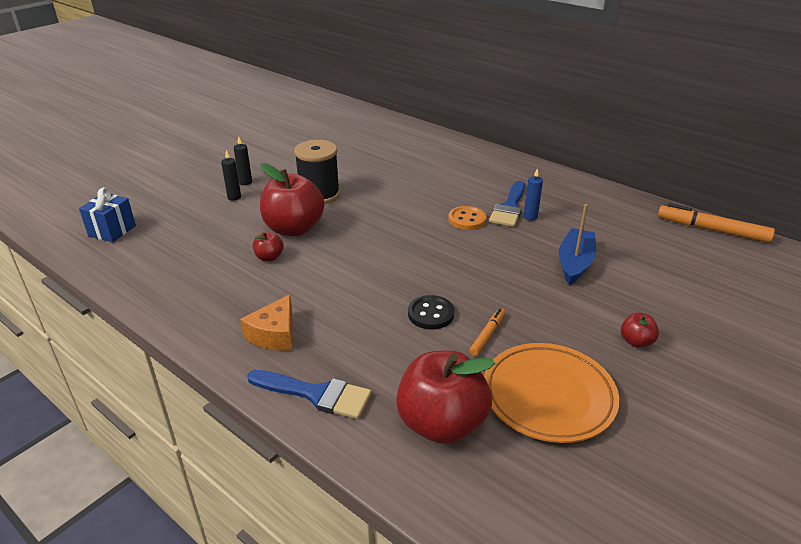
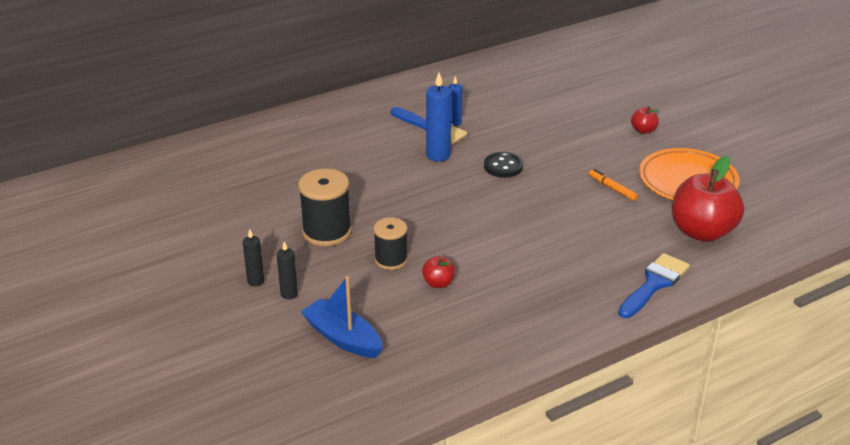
camera: 70 degrees left, 0 degrees up
blue gift [79,187,136,242] -> none
orange cheese [240,294,292,351] -> none
red apple [260,163,324,236] -> black spool [374,217,408,270]
black button [408,295,455,330] -> black button moved to [484,152,523,178]
orange button [448,206,487,230] -> blue candle [426,72,451,162]
blue boat [559,204,596,285] -> blue boat moved to [301,276,383,358]
orange marker [658,203,775,243] -> none

